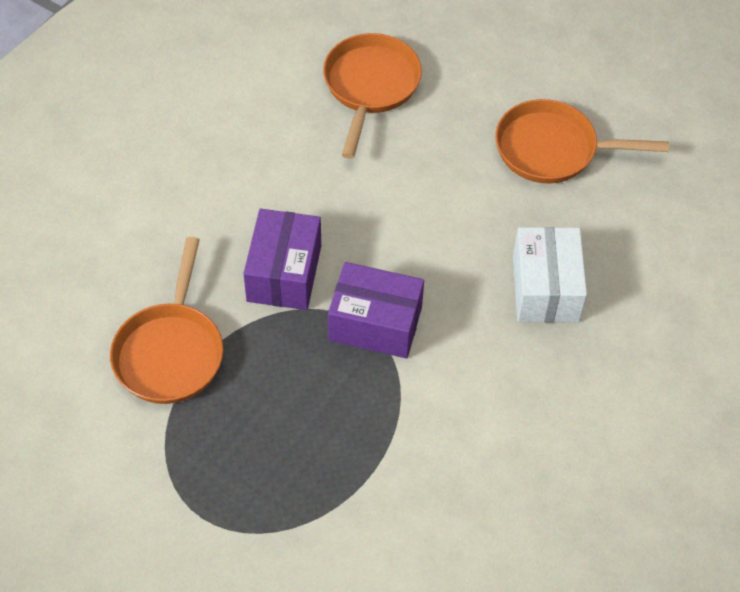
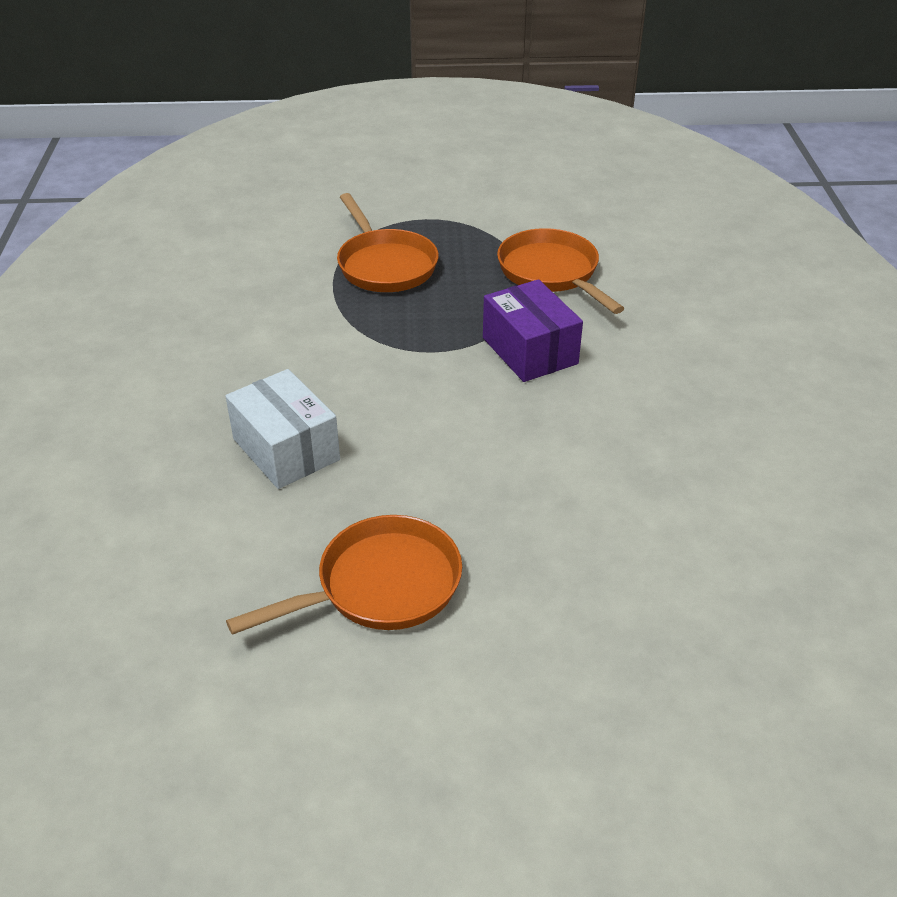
camera: 145 degrees right, 15 degrees down
orange pan [323,33,422,159] -> orange pan moved to [337,193,439,292]
purple box [328,262,424,358] -> none

